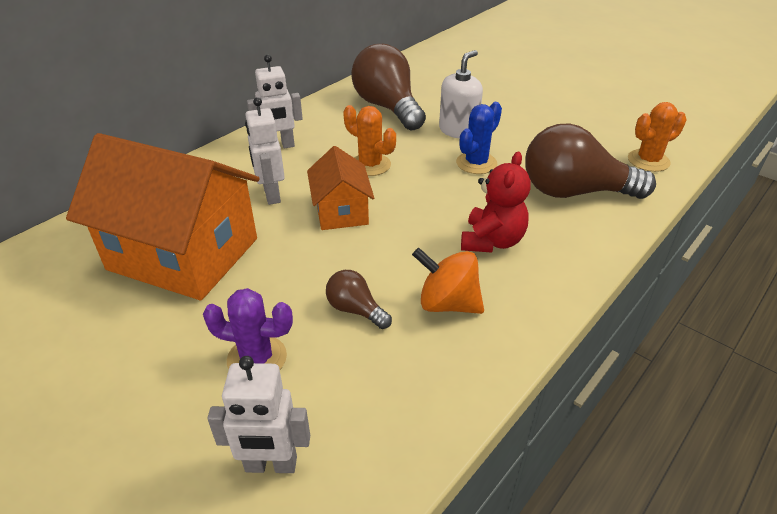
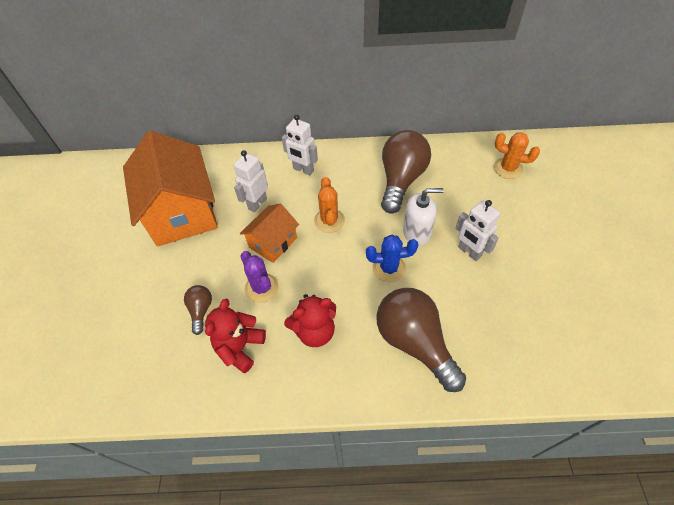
camera: 50 degrees right, 15 degrees up
purple cactus [203,288,293,370] -> purple cactus moved to [240,251,279,303]
white robot [207,356,310,473] -> white robot moved to [456,200,500,261]
orange spinning top [412,248,484,314] -> red teddy bear [205,299,266,373]
orange cactus [628,102,687,172] -> orange cactus moved to [494,132,540,179]

